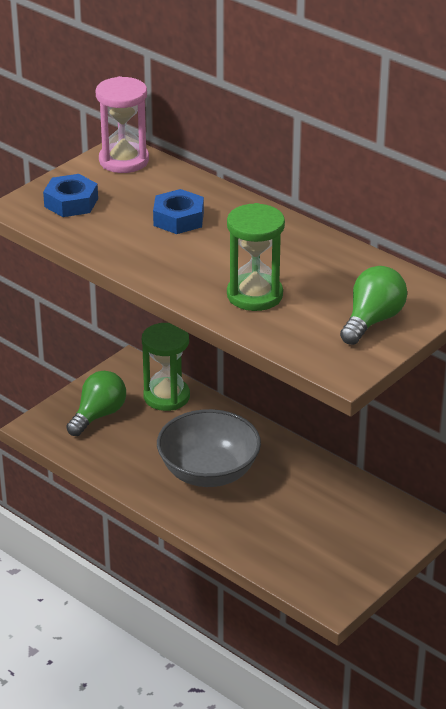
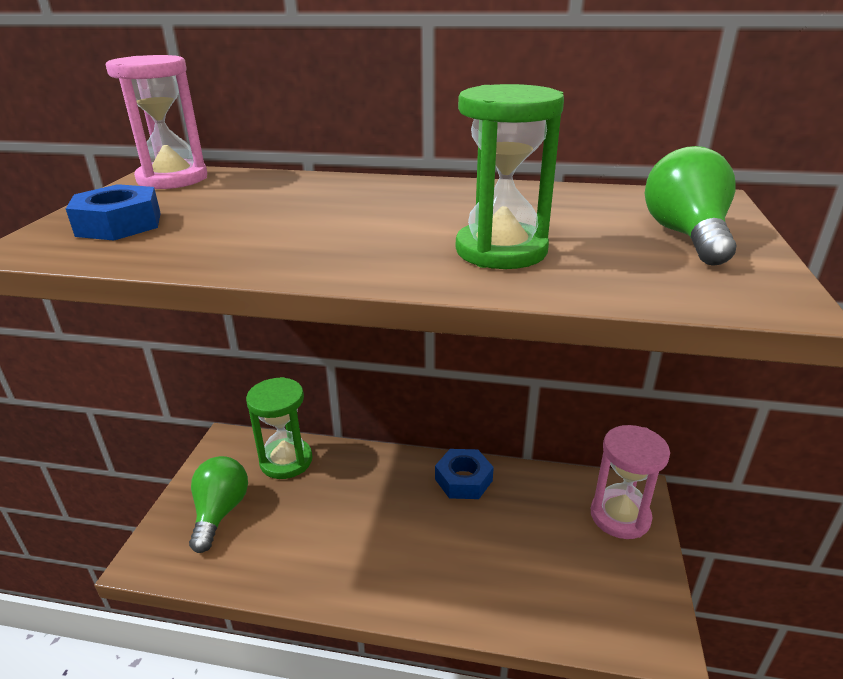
camera: 30 degrees left, 5 degrees down
blue nut [153,189,204,234] -> blue nut moved to [435,449,494,499]
grey bowl [157,409,261,487] -> none
none -> pink hourglass [591,425,670,539]

